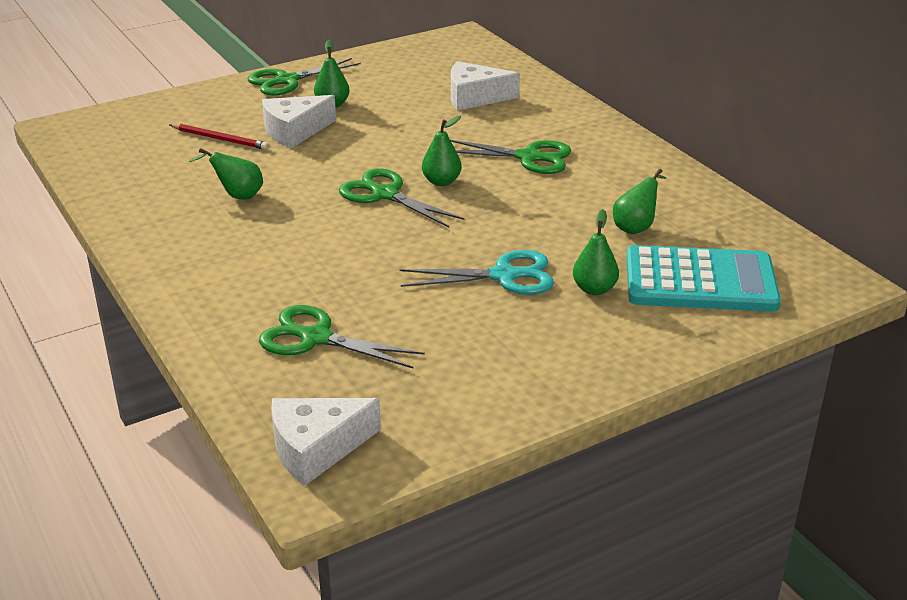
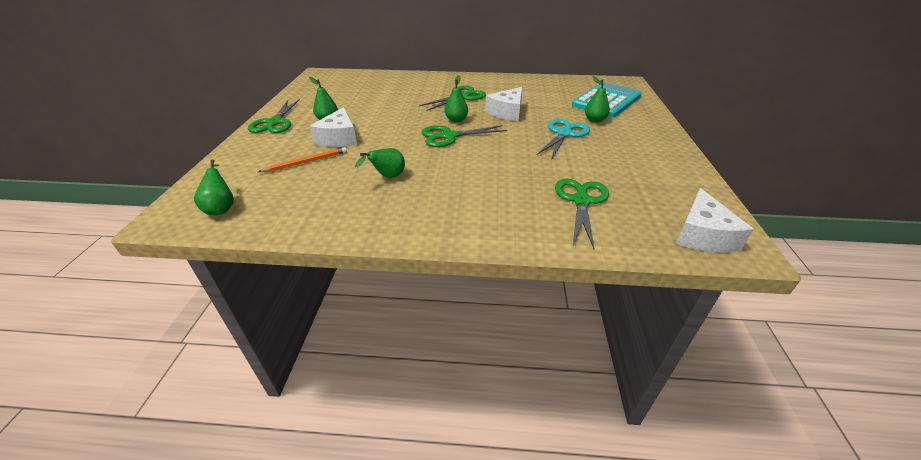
camera: 55 degrees left, 5 degrees up
red pencil [169,124,269,150] -> orange pencil [258,147,347,172]
green scissors [259,305,425,368] -> green scissors turned 135 degrees clockwise [555,179,609,250]
white cheese [451,61,520,110] -> white cheese moved to [485,87,523,121]
green pear [613,169,666,234] -> green pear moved to [194,160,234,215]

